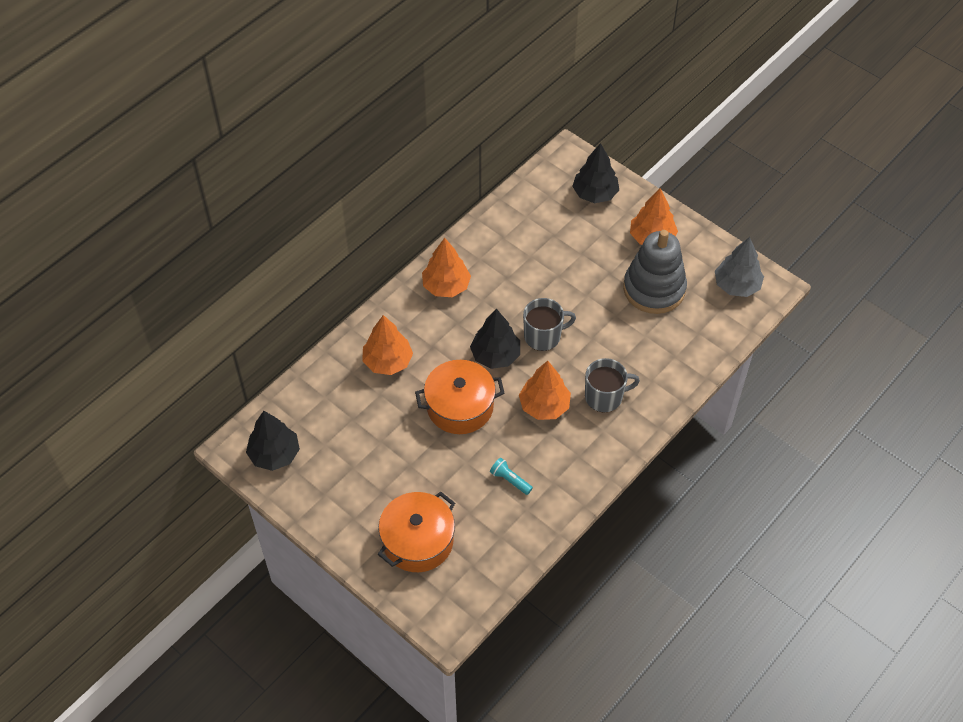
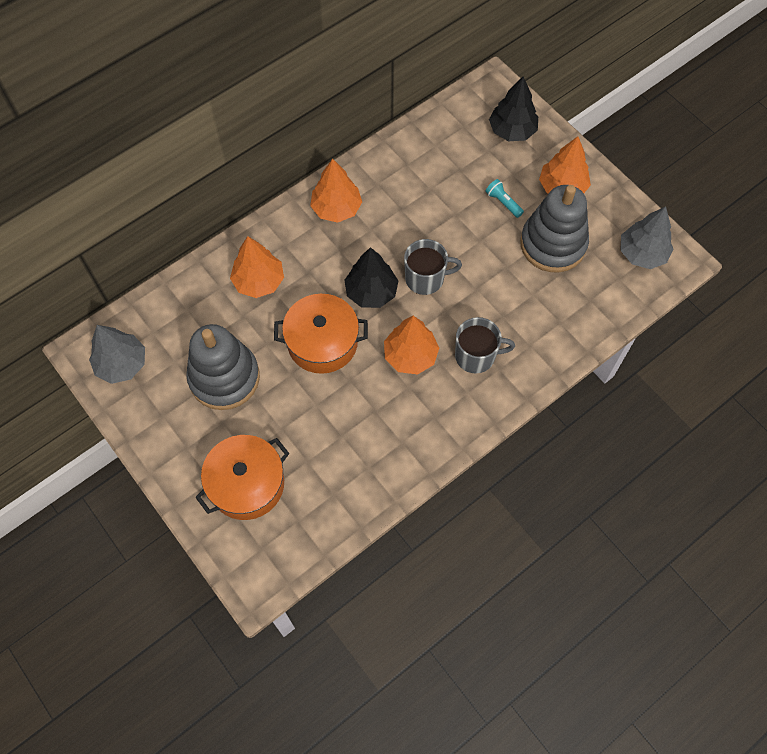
camera: 10 degrees right, 10 degrees up
black tree [246,411,300,471] -> grey tree [89,325,145,384]
turquoise flashlight [490,458,533,495] -> turquoise flashlight moved to [485,179,524,218]
none -> grey stacking toy [186,324,260,410]

